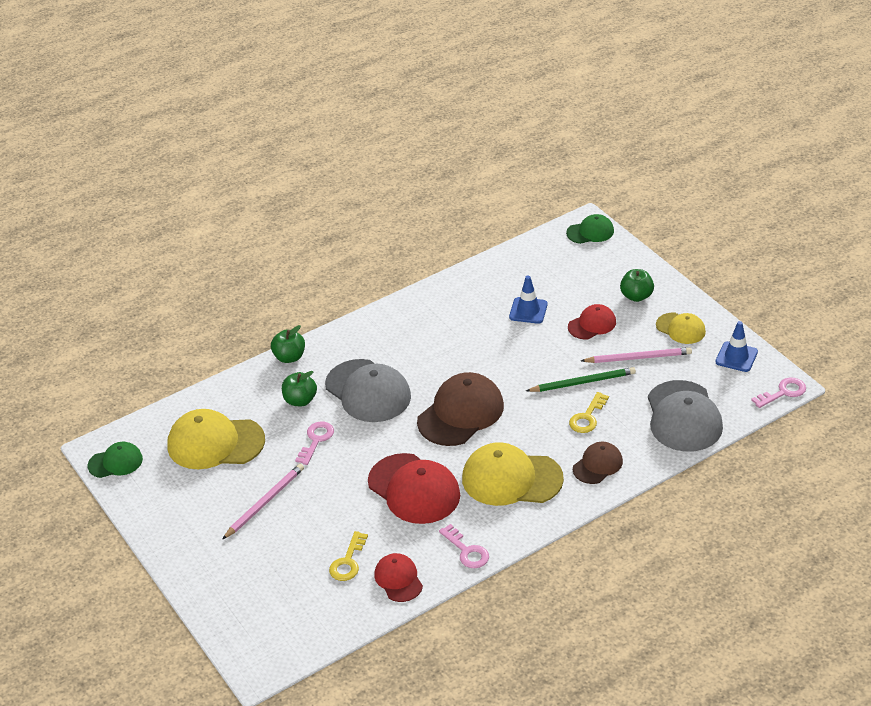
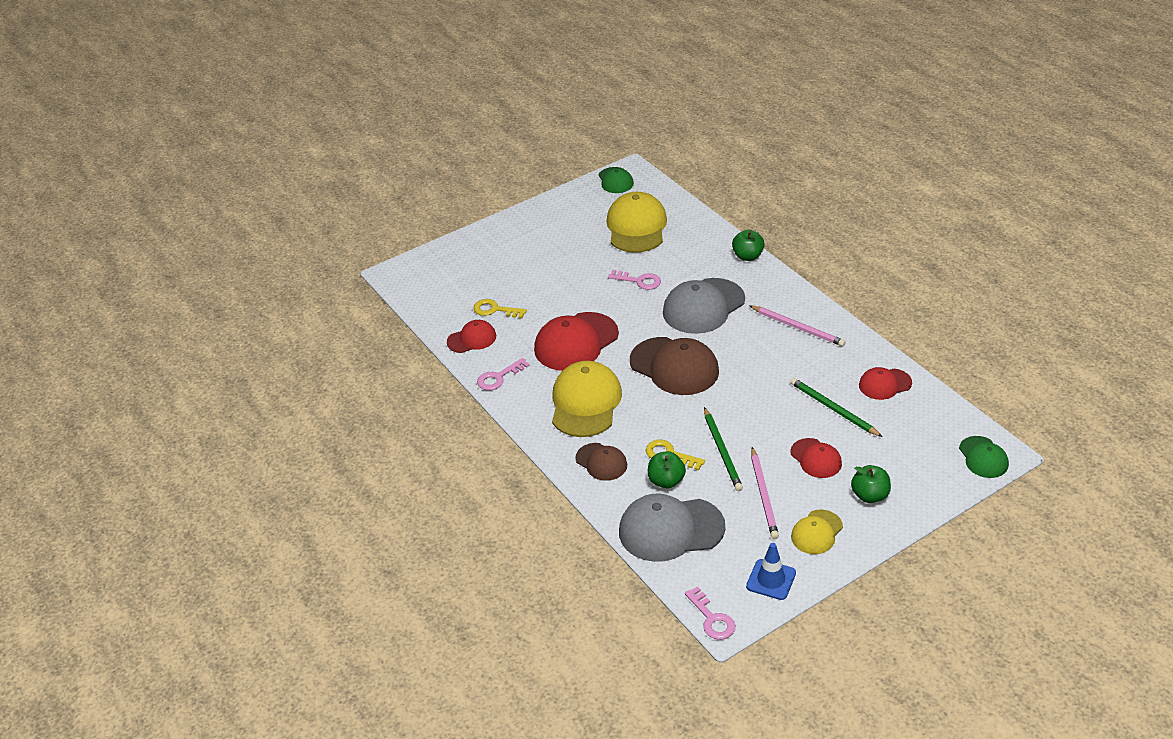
camera: 90 degrees right, 0 degrees up
pink pencil [222,464,304,540] -> pink pencil moved to [749,305,846,346]
green apple [282,371,317,406] -> green apple moved to [648,451,686,488]
blue traffic cone [509,276,548,324] -> green pencil [790,378,883,437]
none -> red cap [859,367,912,400]

